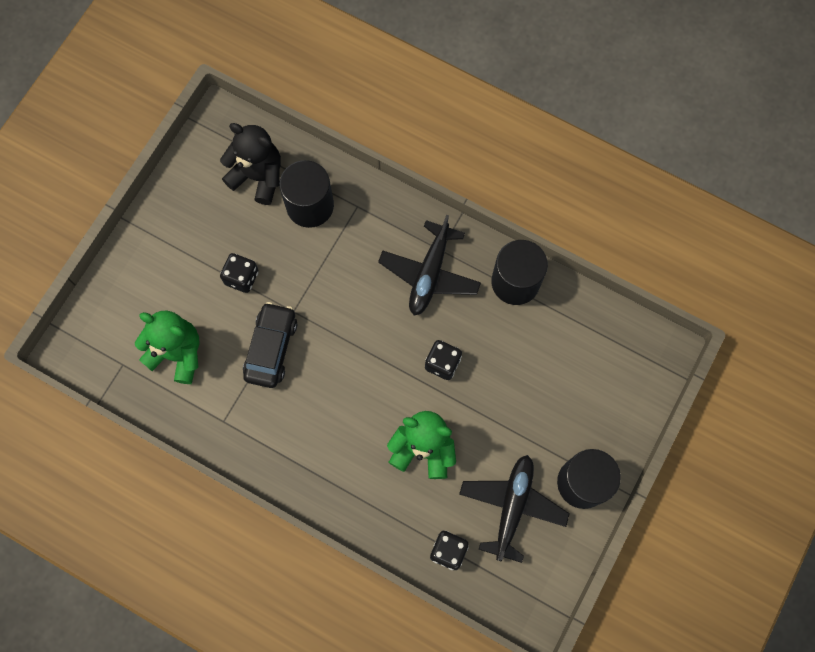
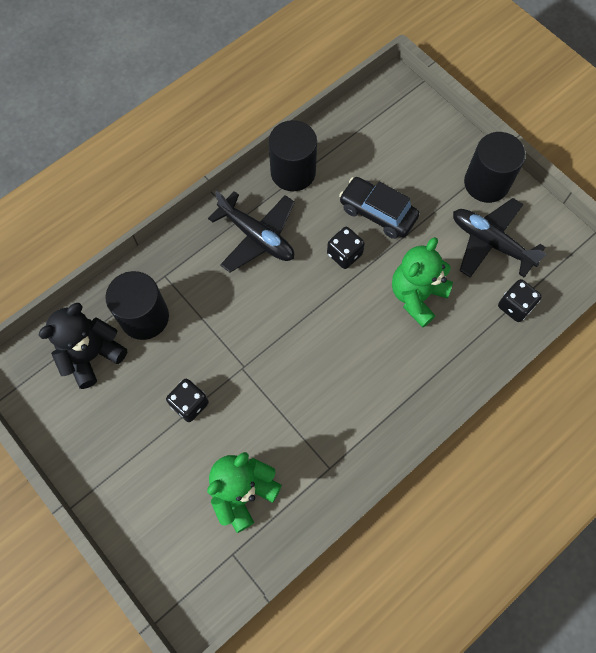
camera: 70 degrees left, 5 degrees down
black car [243,302,297,388] -> black car moved to [339,177,419,239]

